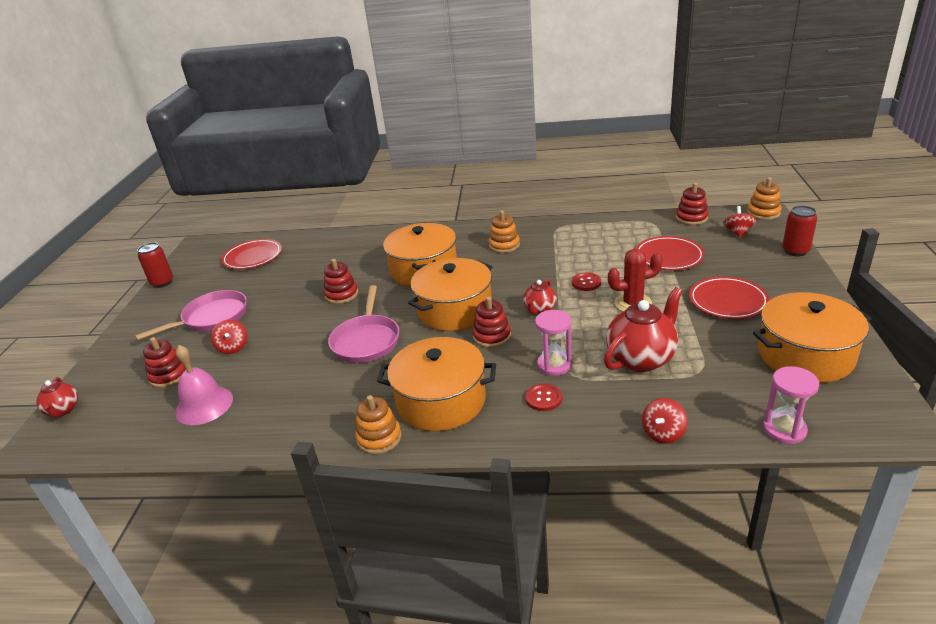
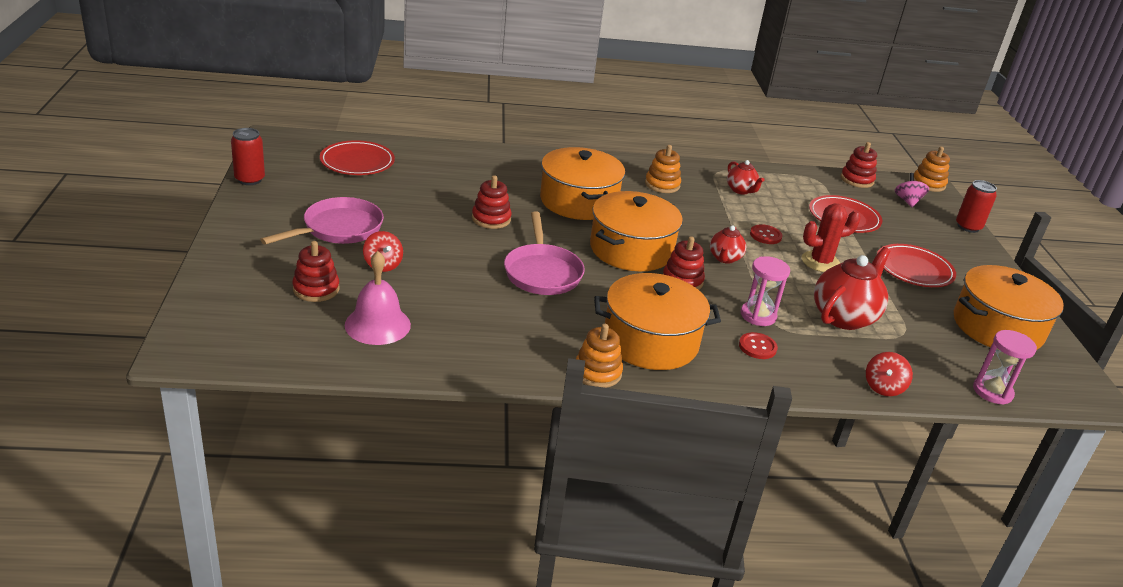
camera: 15 degrees left, 0 degrees up
red teapot [36,377,78,418] -> red teapot moved to [727,160,764,194]
red spinning top [723,206,756,238] -> pink spinning top [895,173,929,207]

